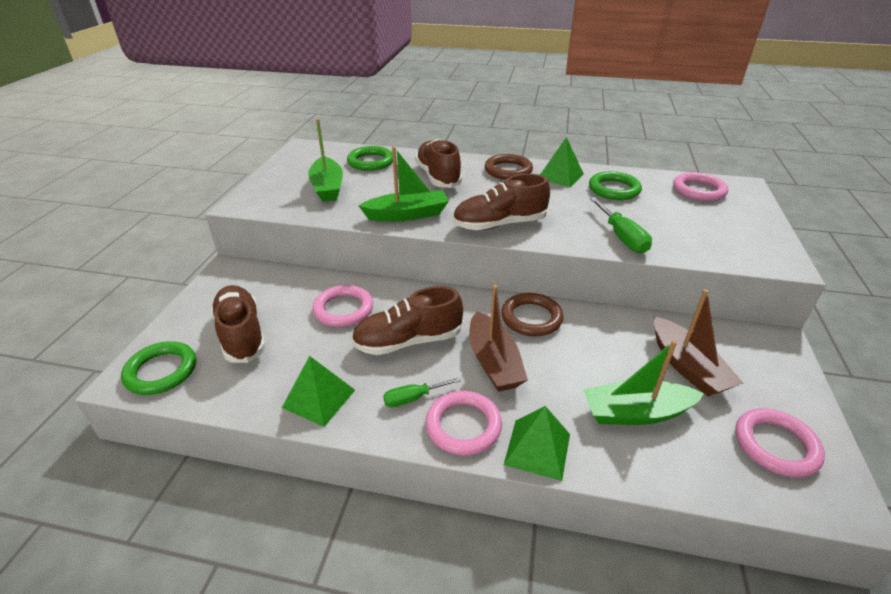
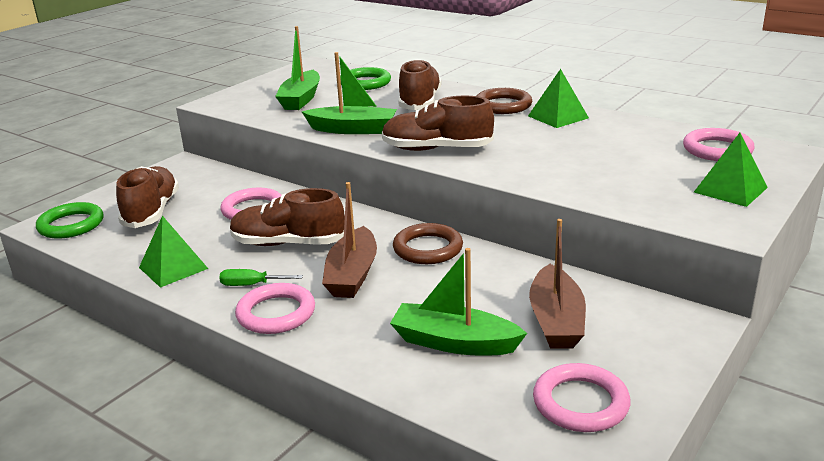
camera: 25 degrees right, 10 degrees down
green pyramid [504,406,570,481] -> green pyramid moved to [694,133,768,207]
green ring [589,171,642,200] -> none
green screwdriver [590,197,652,253] -> none

